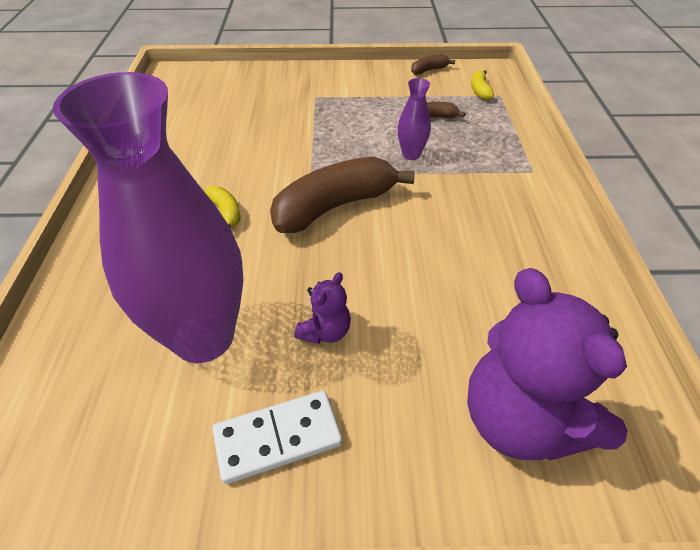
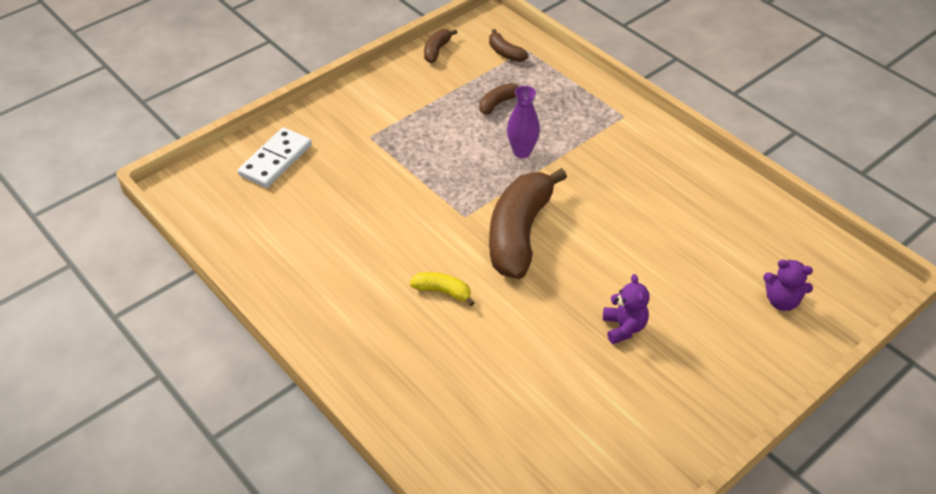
camera: 40 degrees left, 0 degrees up
purple vase [53,72,243,363] -> none
white domino [212,391,342,484] -> white domino moved to [238,127,312,188]
purple teddy bear [467,268,628,460] -> purple teddy bear [763,260,813,311], size x0.45
yellow banana [471,70,494,100] -> brown banana [489,29,529,62]

